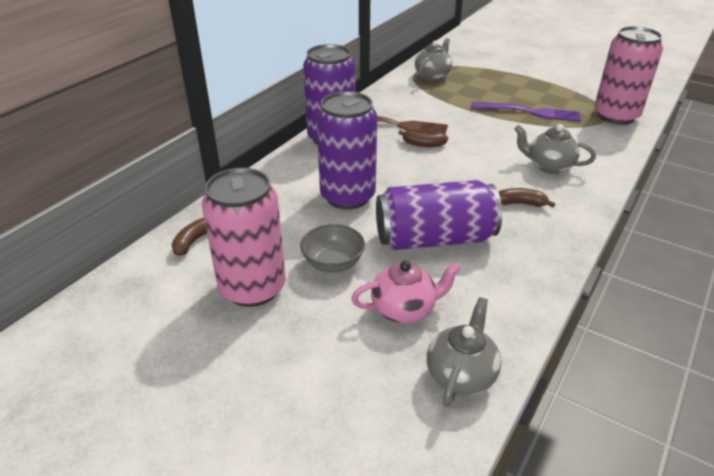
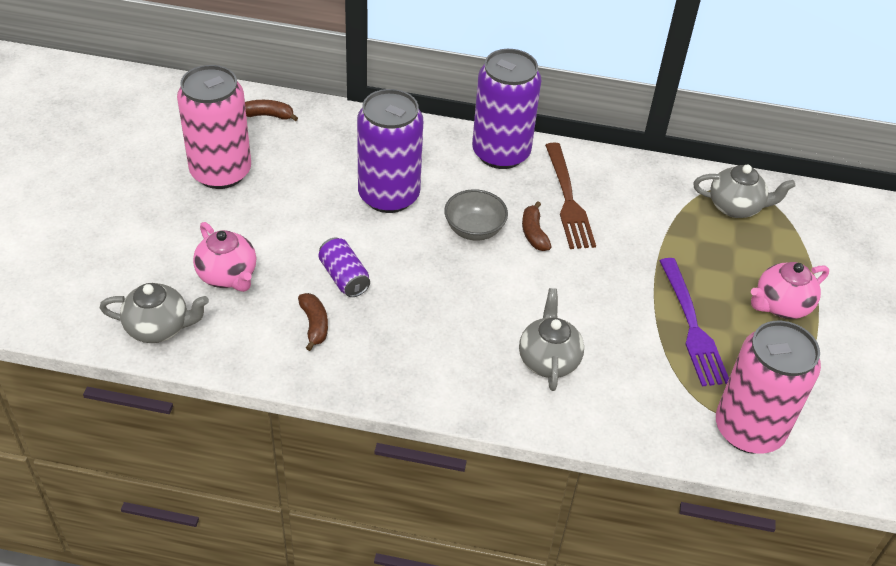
camera: 65 degrees right, 10 degrees up
grey bowl [300,224,365,273] -> grey bowl moved to [444,189,508,241]
purple can [376,180,502,250] -> purple can [318,238,370,297], size x0.49
brown banana [499,188,555,208] -> brown banana moved to [298,293,328,351]
none -> pink teapot [751,262,829,319]

